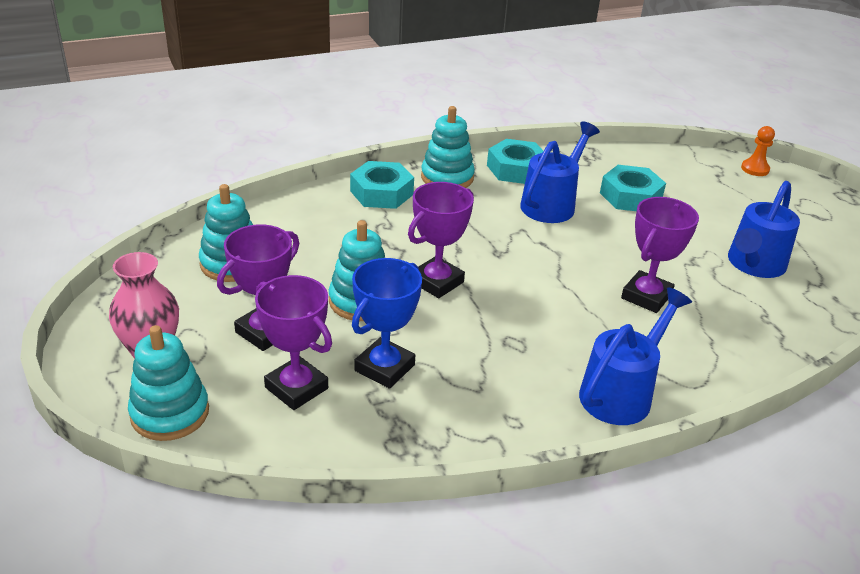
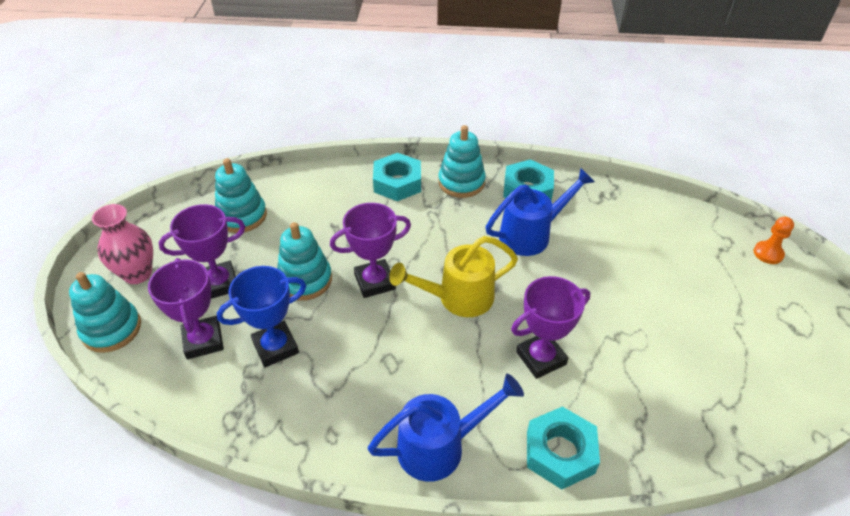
camera: 30 degrees right, 10 degrees up
turquoise nut [600,165,666,211] -> turquoise nut moved to [527,407,600,489]
blue watering can [728,181,800,278] -> none
none -> yellow watering can [389,236,518,317]

